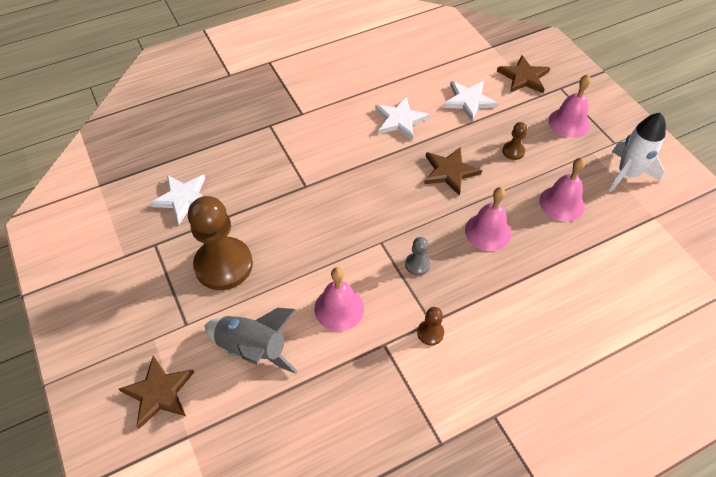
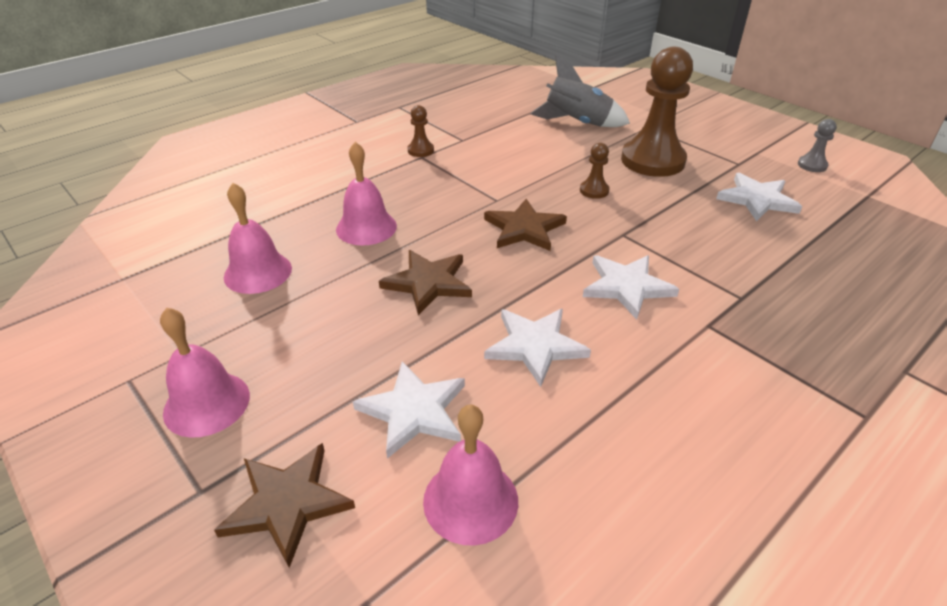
camera: 165 degrees right, 15 degrees down
brown star [119,356,194,429] -> brown star moved to [484,199,567,251]
pink bell [314,267,364,331] -> pink bell moved to [423,405,518,546]
grey pawn [405,237,430,276] -> grey pawn moved to [798,119,837,172]
brown pawn [502,122,527,160] -> brown pawn moved to [580,143,610,199]
white rocket [609,113,666,192] -> none
none -> white star [583,255,679,320]

